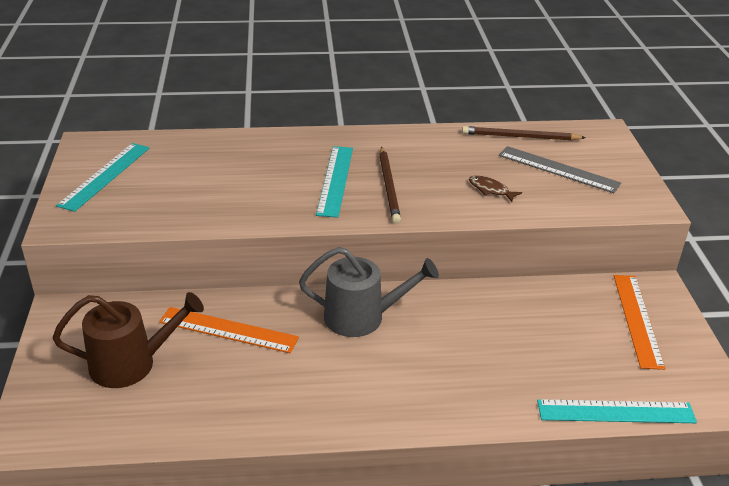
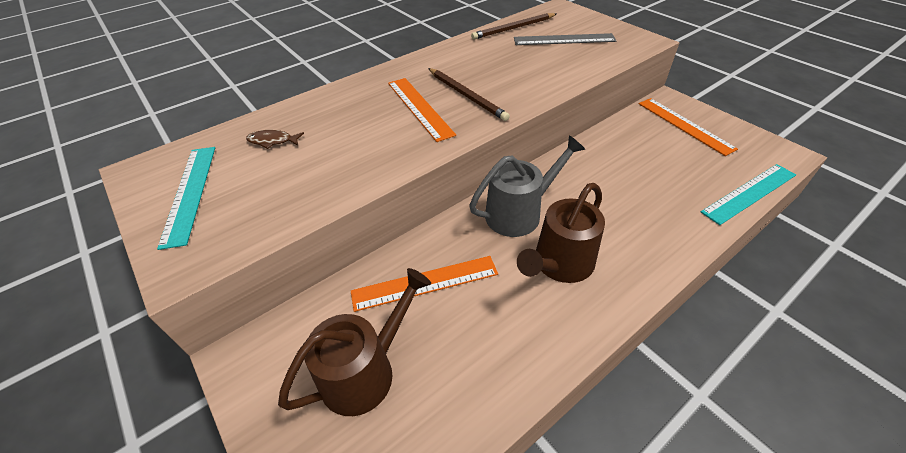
camera: 30 degrees left, 10 degrees up
turquoise ruler [316,146,353,218] -> orange ruler [388,78,456,142]
brown fish [469,175,522,202] -> brown fish moved to [246,130,304,149]
none -> brown watering can [517,183,605,283]

